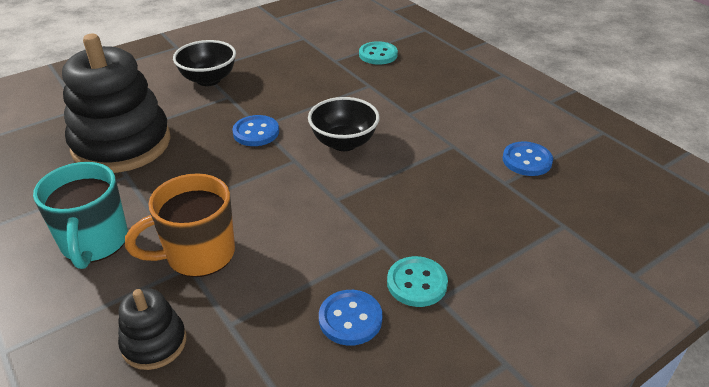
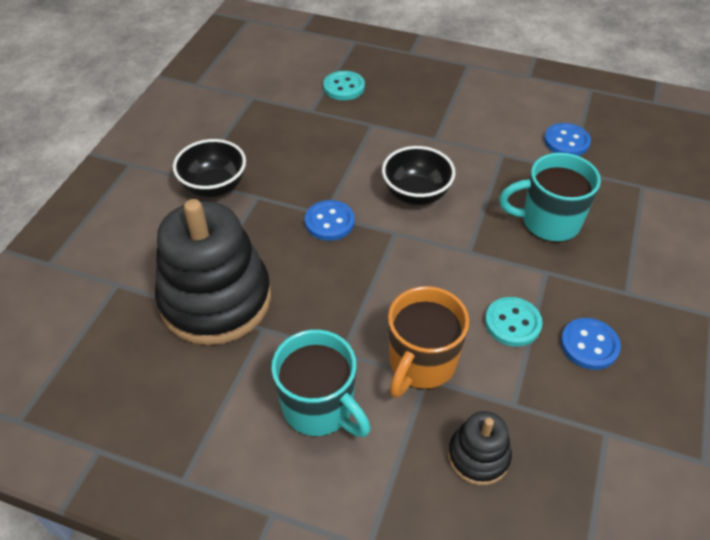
camera: 35 degrees left, 10 degrees up
turquoise button [387,256,448,307] -> turquoise button moved to [485,297,542,347]
none -> turquoise mug [499,153,601,242]

